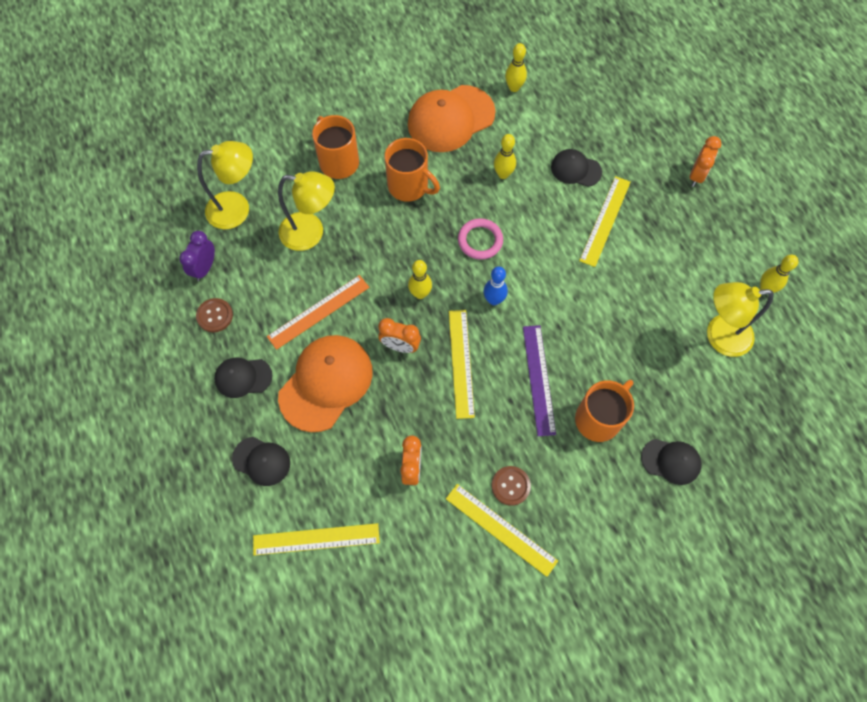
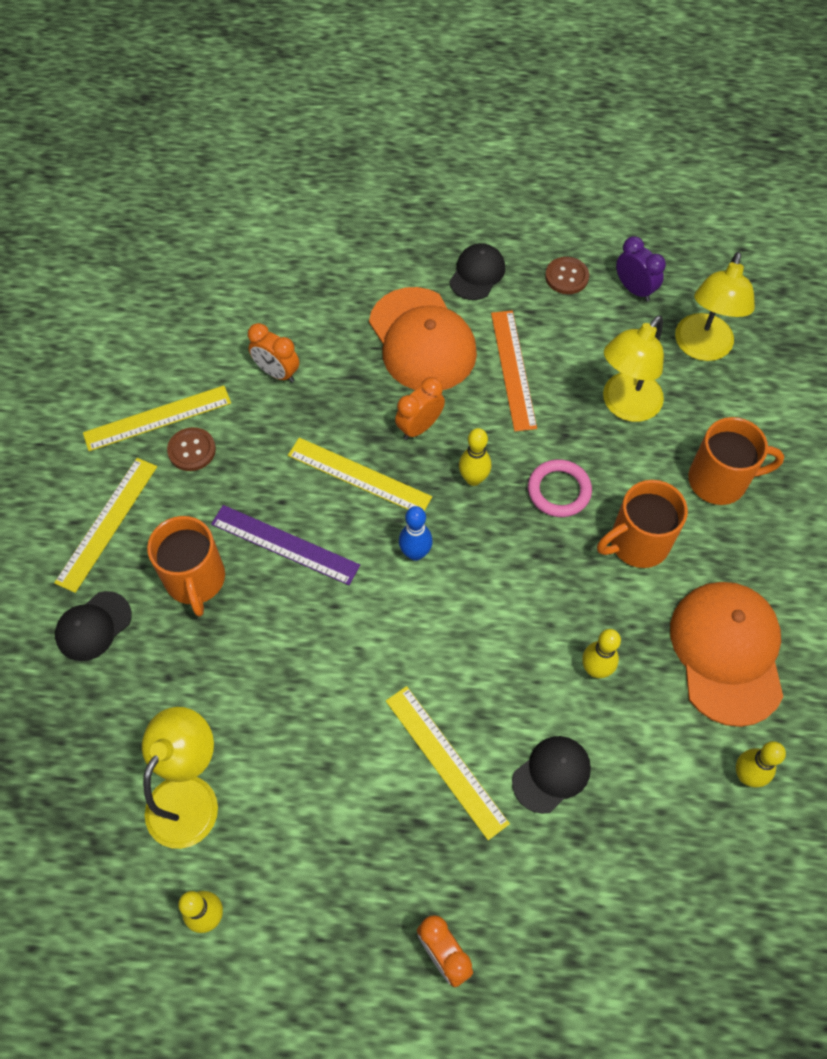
camera: 120 degrees right, 5 degrees down
black cap [232,437,290,486] -> none
yellow ruler [253,523,380,556] -> yellow ruler moved to [54,458,157,593]
pink ring [458,218,503,260] -> pink ring moved to [528,459,592,517]

